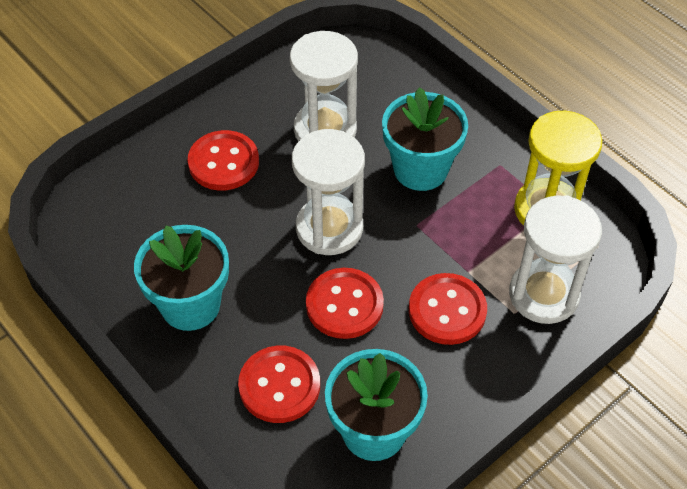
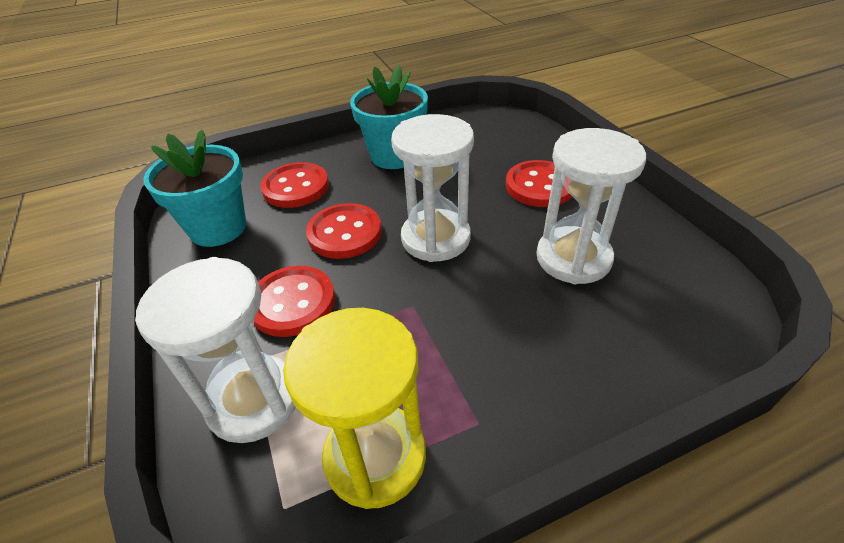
camera: 110 degrees right, 10 degrees down
turquoise flower pot [382,87,468,191] -> none

